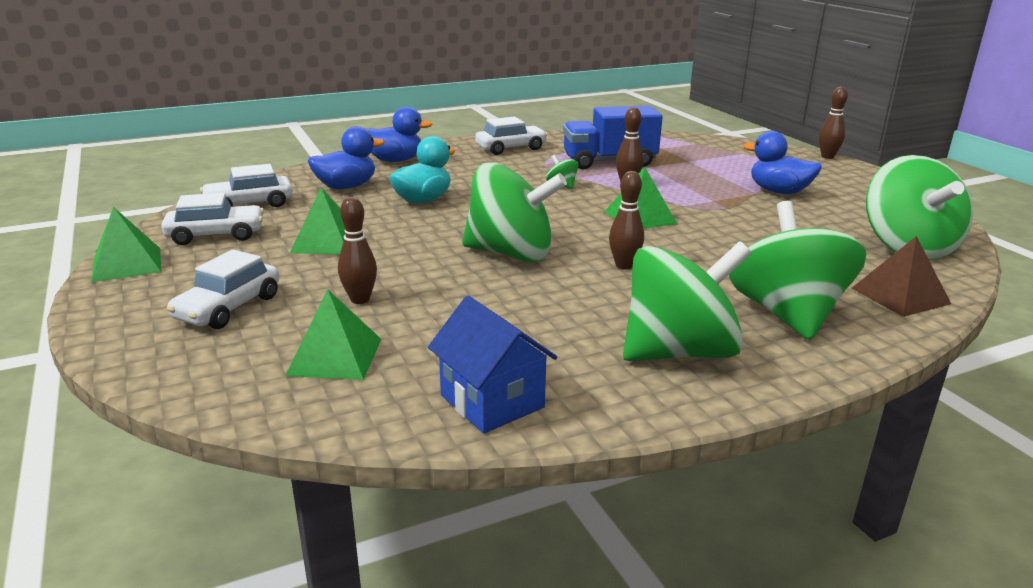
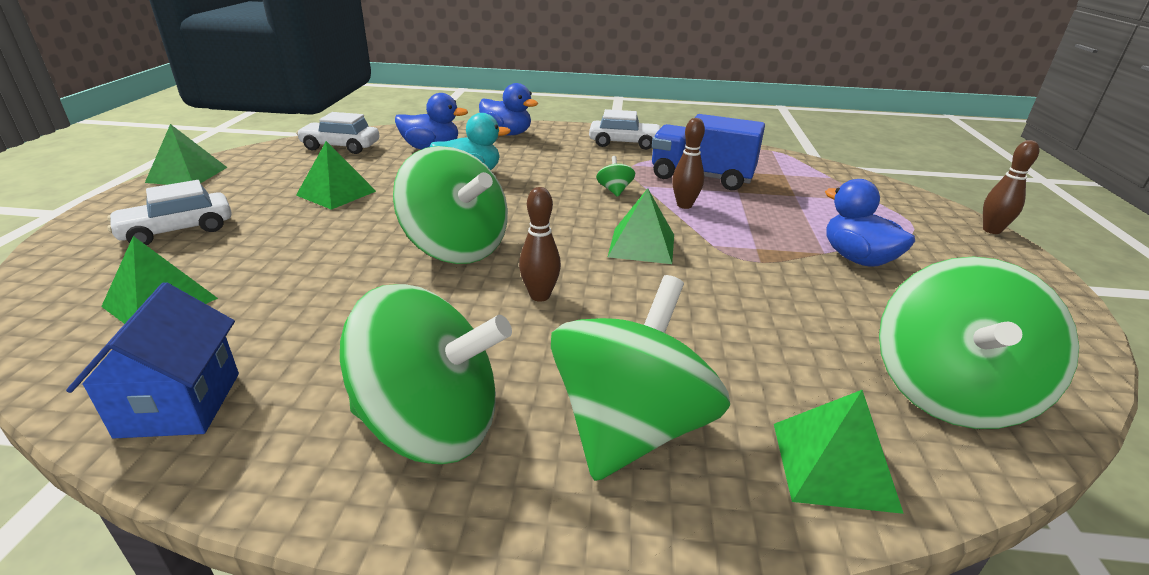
camera: 30 degrees right, 5 degrees up
white car [161,193,264,245] -> none
brown bowling pin [338,197,377,304] -> none
brown pyramid [852,236,951,317] -> green pyramid [774,390,904,514]

